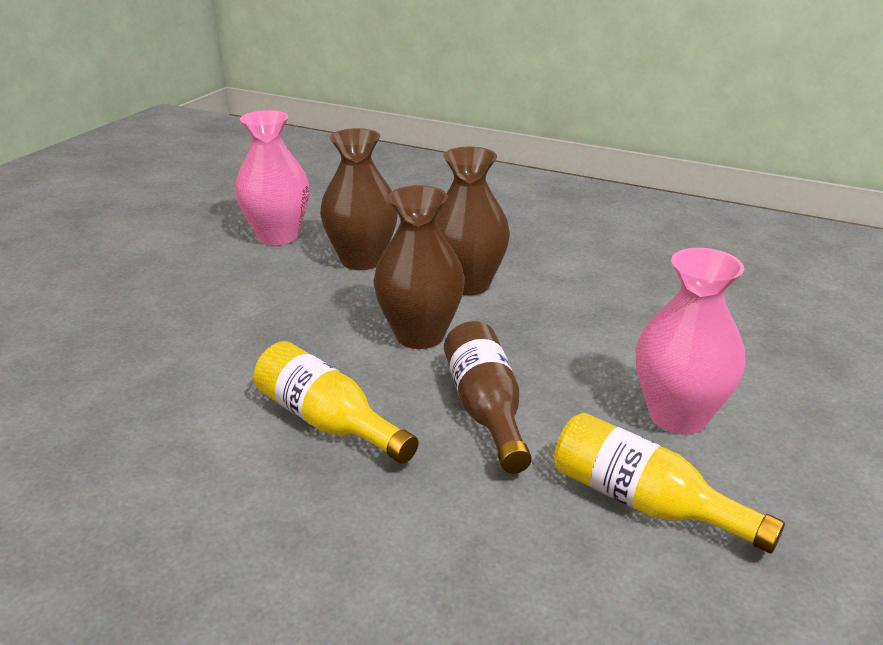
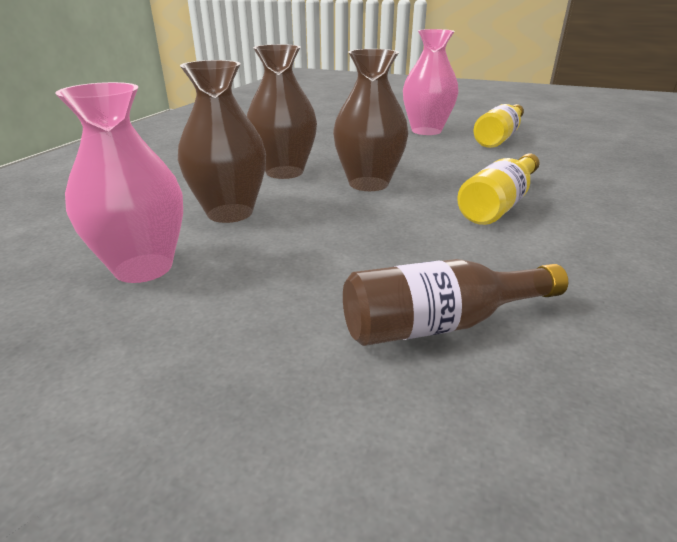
camera: 95 degrees left, 0 degrees up
brown bottle [444,321,532,474] -> brown bottle moved to [343,259,568,346]

